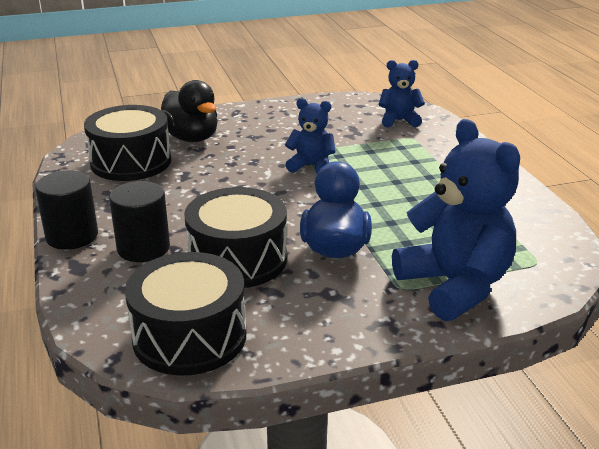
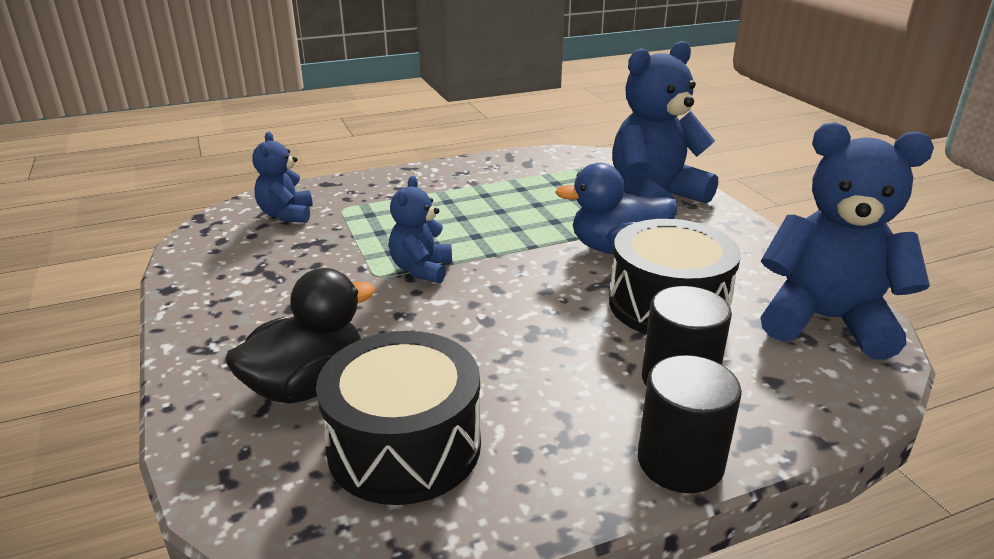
camera: 95 degrees left, 0 degrees up
black drum [125,252,246,376] -> blue teddy bear [761,122,934,360]

